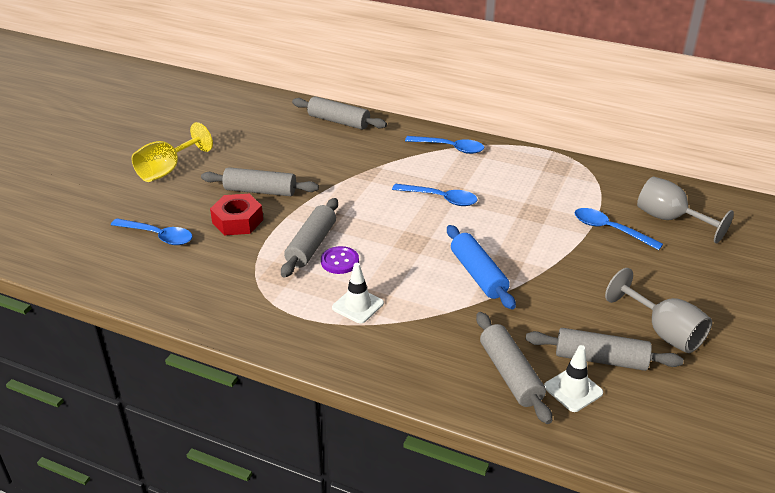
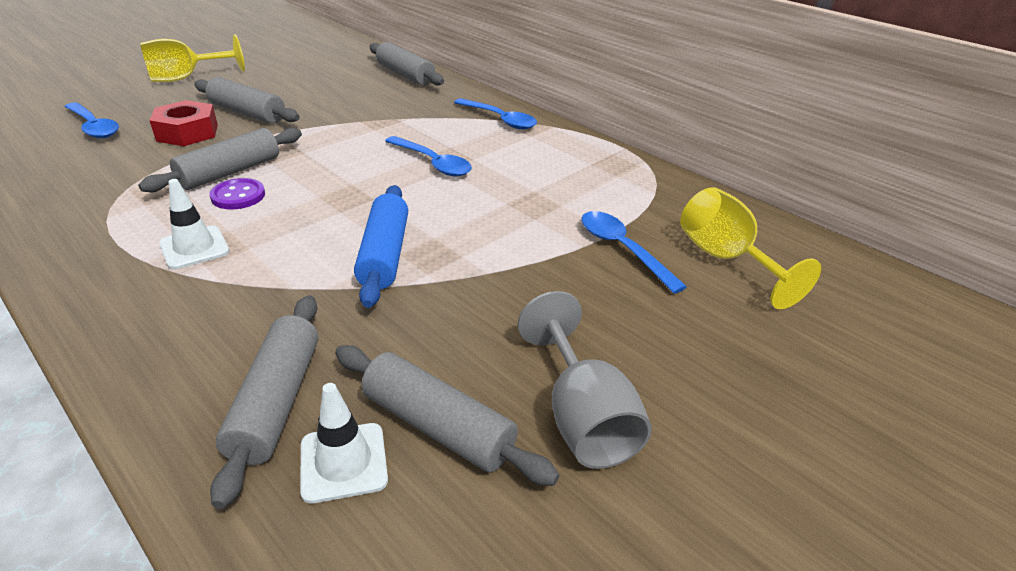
camera: 20 degrees right, 0 degrees up
grey goblet [637,177,734,243] -> yellow goblet [680,187,821,309]

